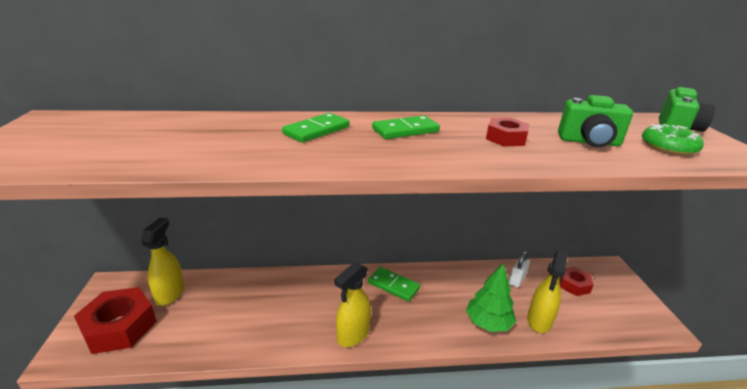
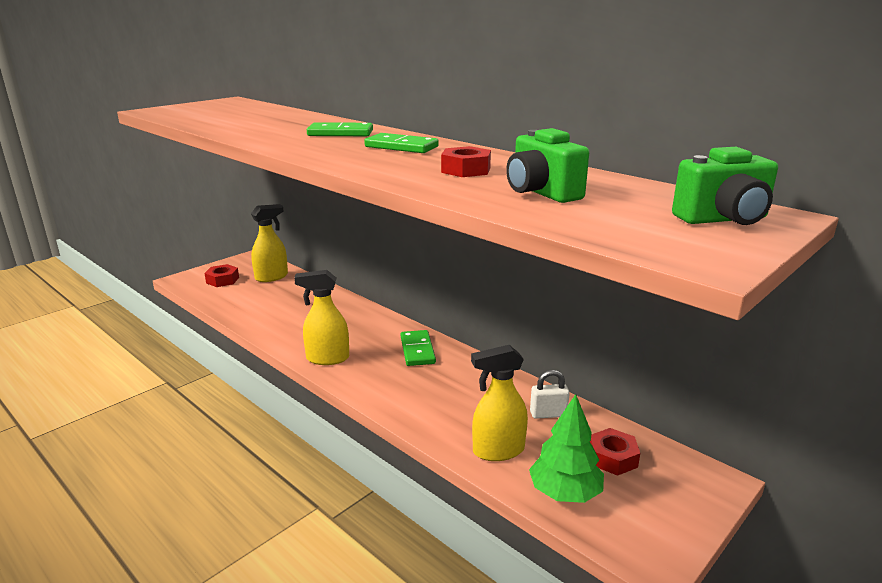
camera: 50 degrees right, 5 degrees down
red nut [74,287,157,354] -> red nut [204,264,239,287], size x0.56
green tree [466,263,516,332] -> green tree moved to [529,394,604,503]
green donut [642,124,704,156] -> none

